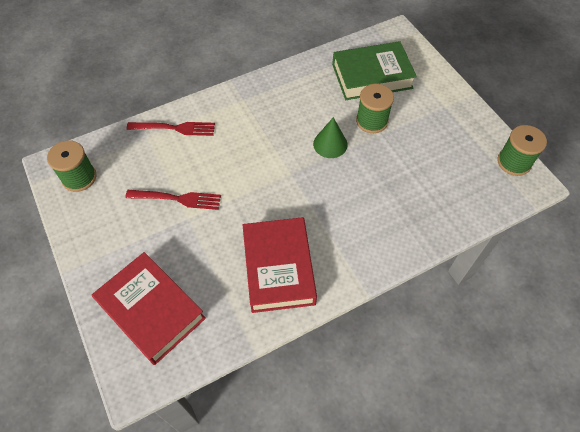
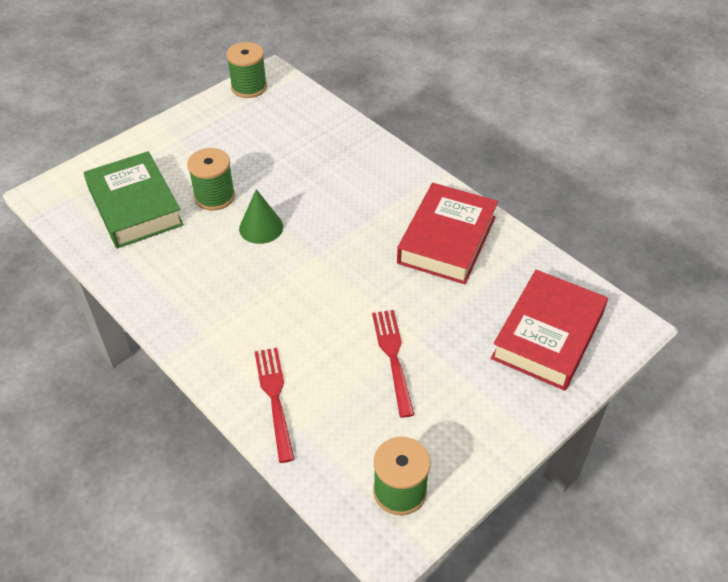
camera: 105 degrees left, 10 degrees down
red book [243,217,317,313] -> red book turned 45 degrees counterclockwise [397,183,498,284]

